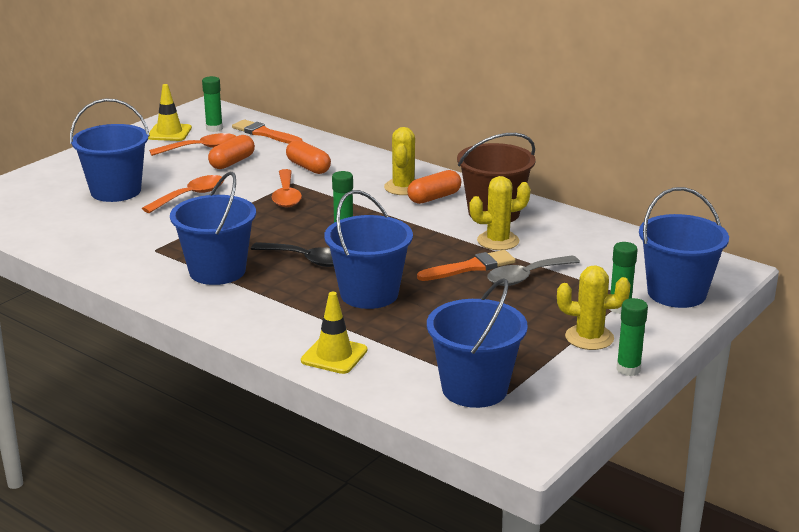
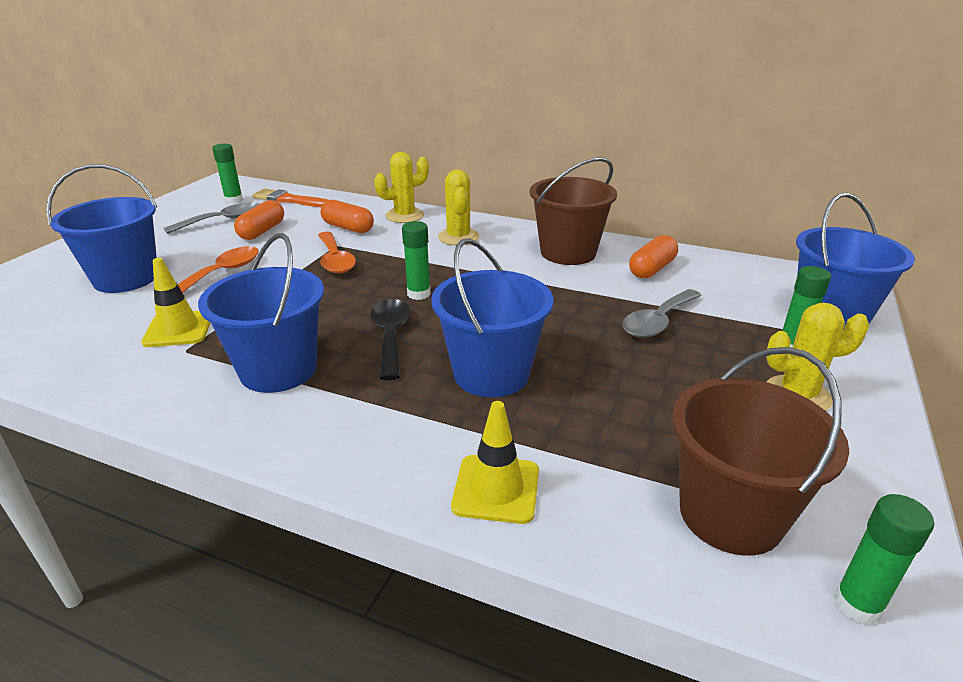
camera: 15 degrees left, 5 degrees up
yellow traffic cone [148,84,192,141] -> yellow traffic cone moved to [141,258,211,347]
orange spoon [149,133,237,156] -> grey spoon [164,203,259,234]
black spoon [251,242,334,267] -> black spoon turned 105 degrees counterclockwise [370,299,411,380]
orange capsule [407,170,461,204] -> orange capsule moved to [629,235,678,278]
orange brush [417,250,516,281] -> none
blue bucket [427,278,528,408] -> brown bucket [672,347,849,556]
yellow cactus [469,176,530,250] -> yellow cactus moved to [374,152,429,223]
green glue stick [616,298,648,376] -> green glue stick moved to [834,494,934,625]

